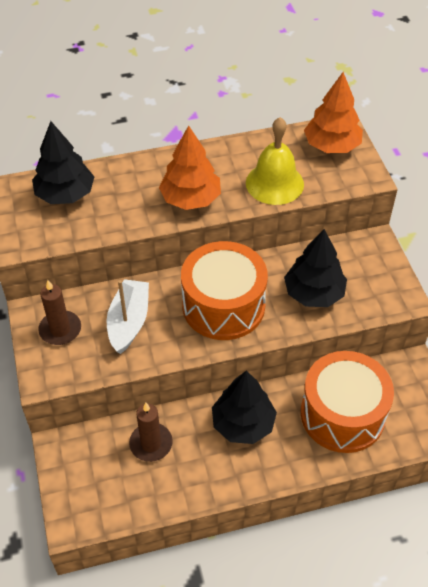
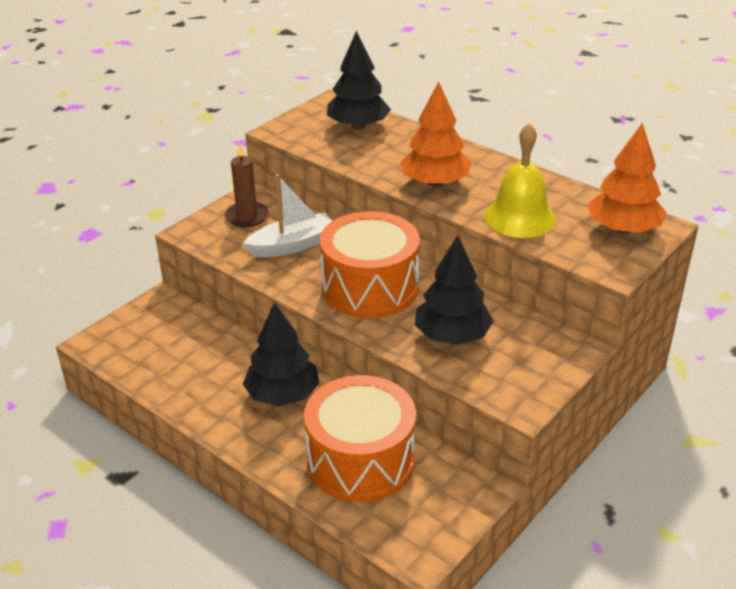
camera: 55 degrees right, 15 degrees down
brown candle [129,403,173,462] -> none

